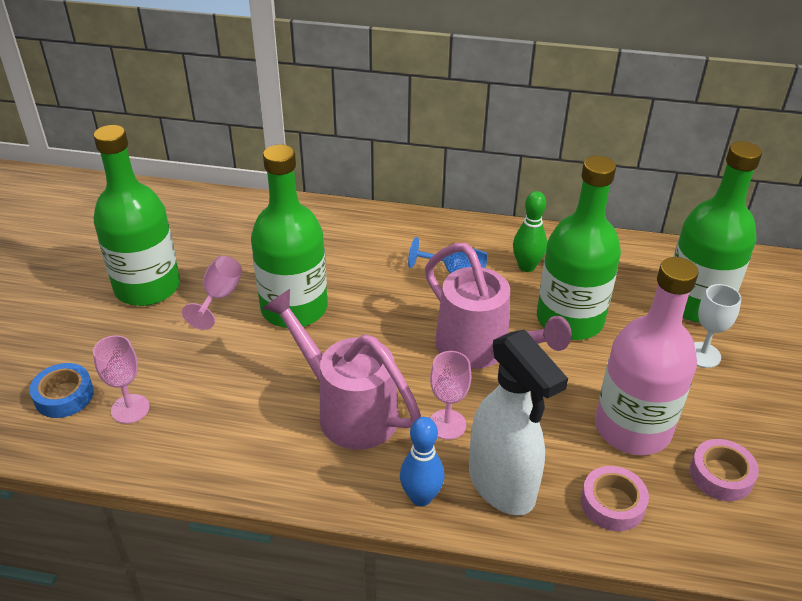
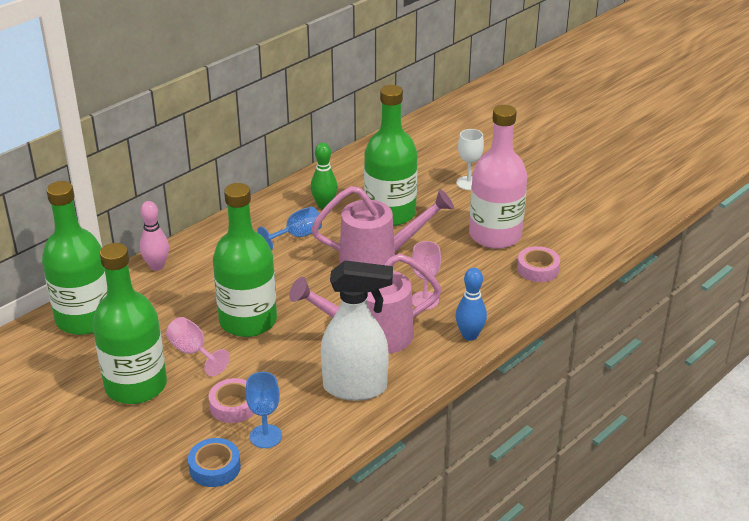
camera: 55 degrees left, 5 degrees down
pink goblet [93,335,150,424] -> blue goblet [245,372,282,448]
white spray bottle [469,330,568,515] -> white spray bottle moved to [321,260,393,401]
green bottle [674,141,762,323] -> green bottle moved to [42,181,107,335]
pink tape [690,439,759,501] -> pink tape moved to [209,378,254,423]
none -> pink bowling pin [140,201,169,271]

